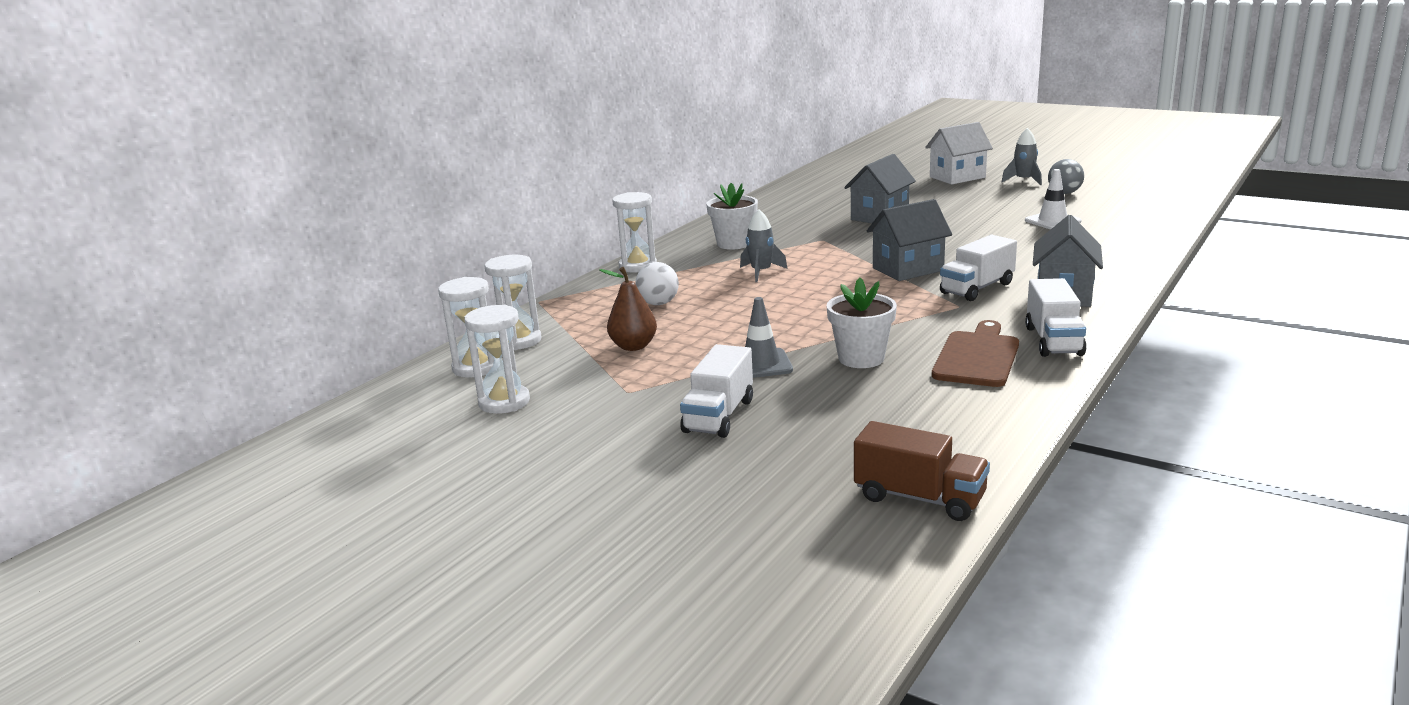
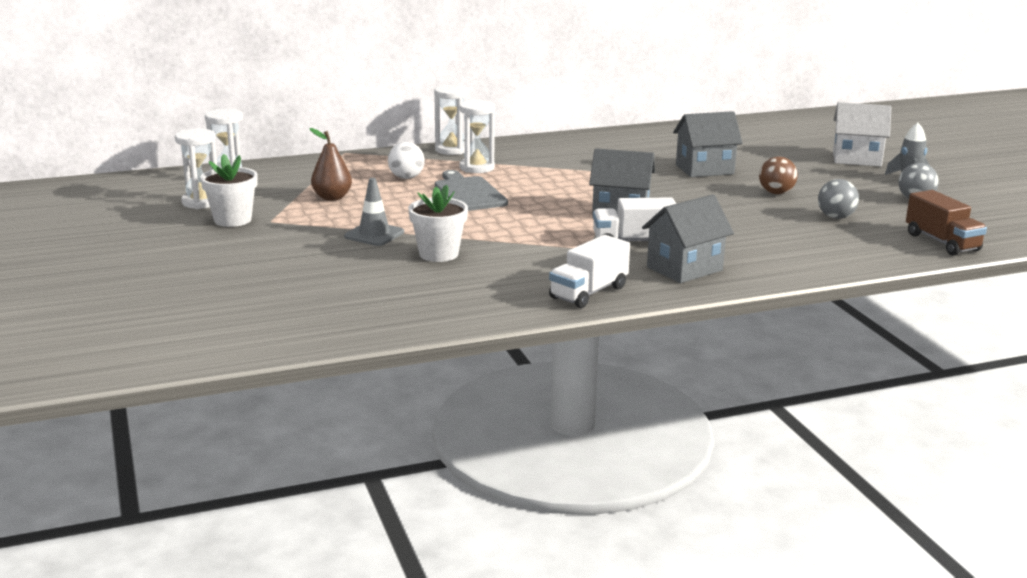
camera: 35 degrees right, 0 degrees up
white hourglass [484,255,542,350] -> white hourglass moved to [459,100,495,173]
white truck [680,344,753,438] -> none
white flower pot [706,183,758,250] -> white flower pot moved to [200,154,257,227]
grey rocket [740,209,787,282] -> none
brown truck [854,421,990,521] -> brown truck moved to [906,190,987,256]
brown cutting board [932,320,1019,387] -> none
white traffic cone [1025,169,1081,229] -> grey ball [818,179,859,219]
none -> grey cutting board [435,170,508,211]
none -> brown ball [759,157,798,194]

